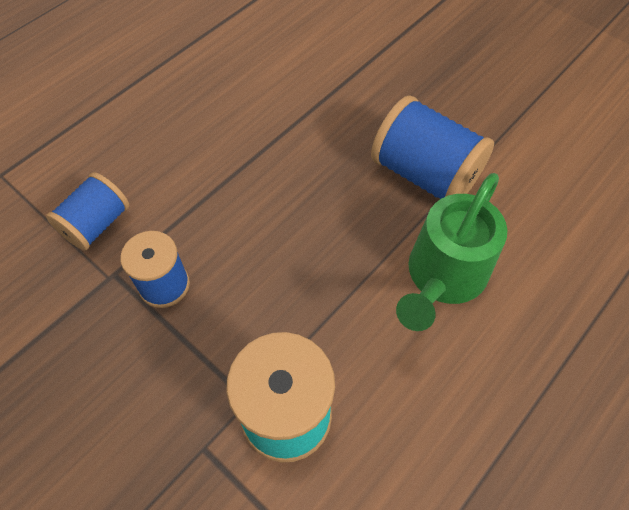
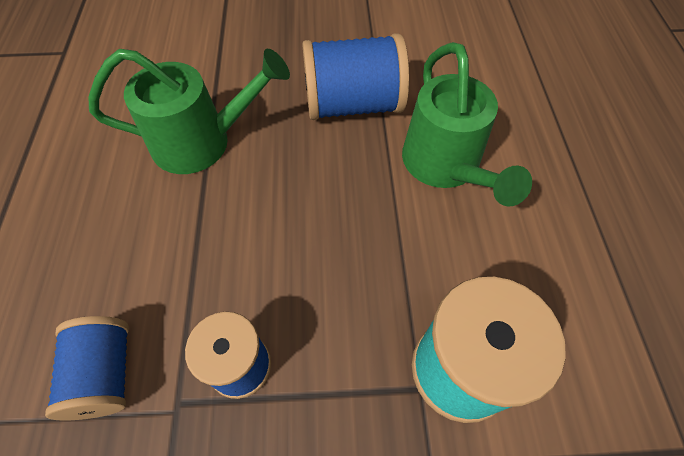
camera: 45 degrees left, 0 degrees up
none -> green watering can [88,49,290,174]

